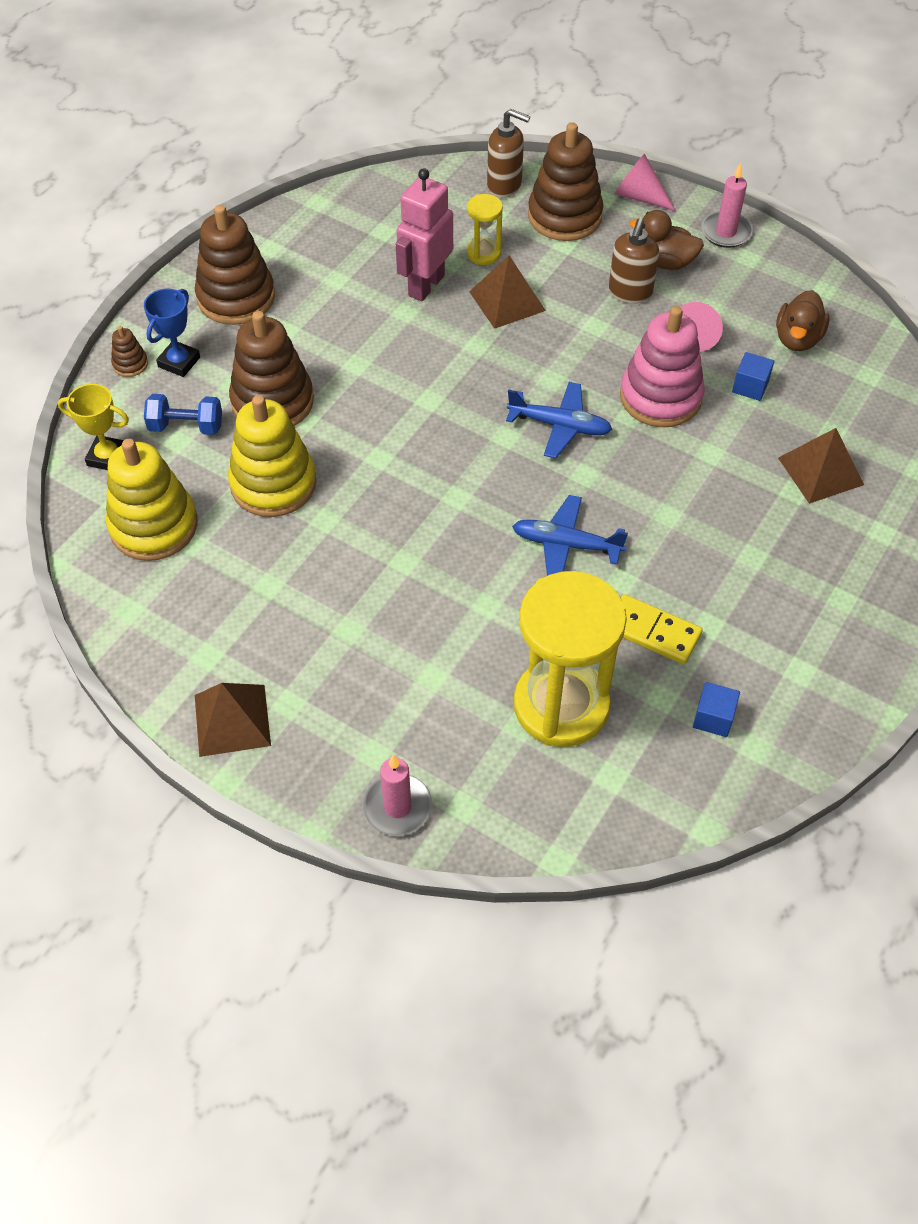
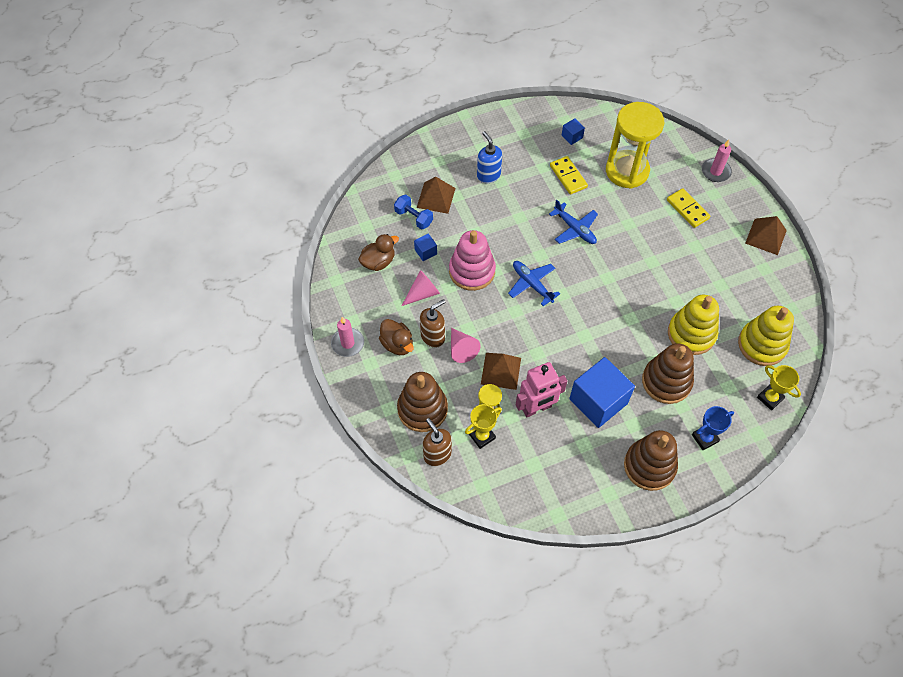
camera: 145 degrees left, 5 degrees up
brown stacking toy [111,326,148,377] -> none
blue dumbbell [144,394,222,435] -> blue dumbbell moved to [394,195,433,230]
pink cone [614,154,676,211] -> pink cone moved to [451,328,480,363]
none -> yellow trophy [465,404,502,449]
none -> blue soap dispenser [477,131,502,183]
none -> blue cube [569,357,635,428]
none -> yellow domino [667,188,710,228]

